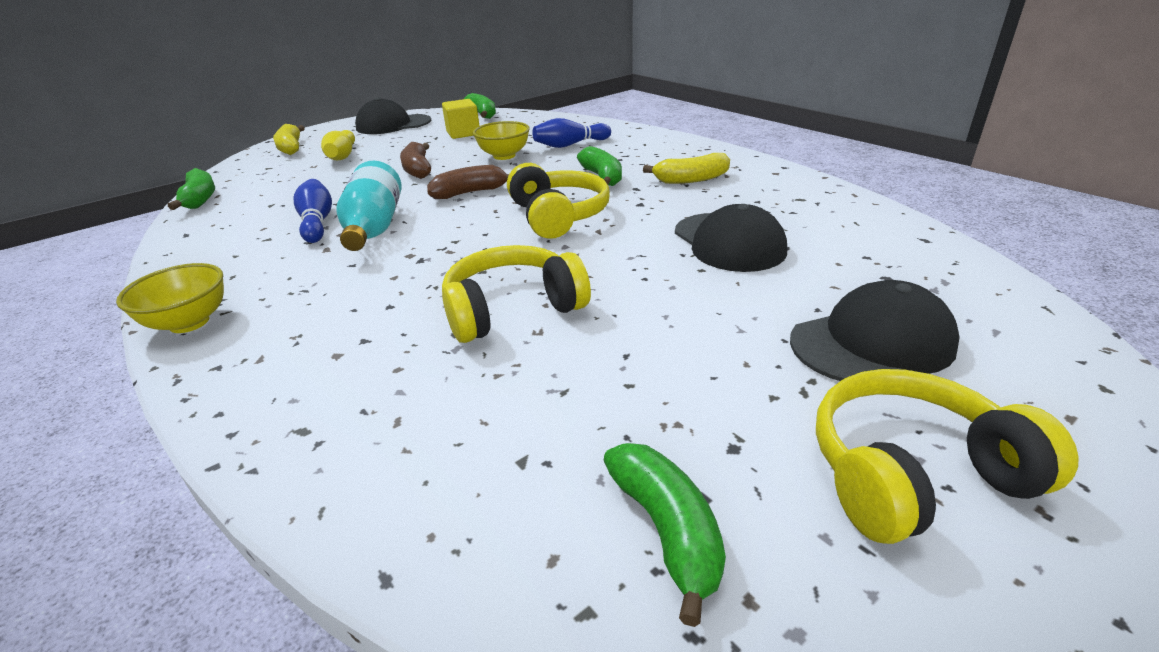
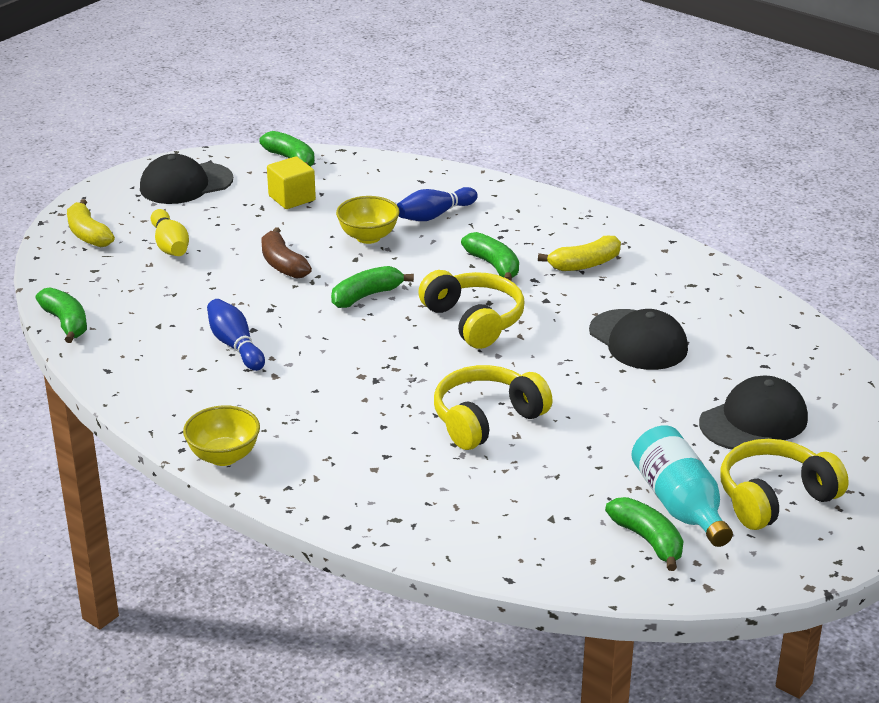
camera: 15 degrees left, 0 degrees up
turquoise bottle [336,161,402,251] -> turquoise bottle moved to [631,425,733,547]
brown banana [427,165,509,199] -> green banana [331,266,414,308]

